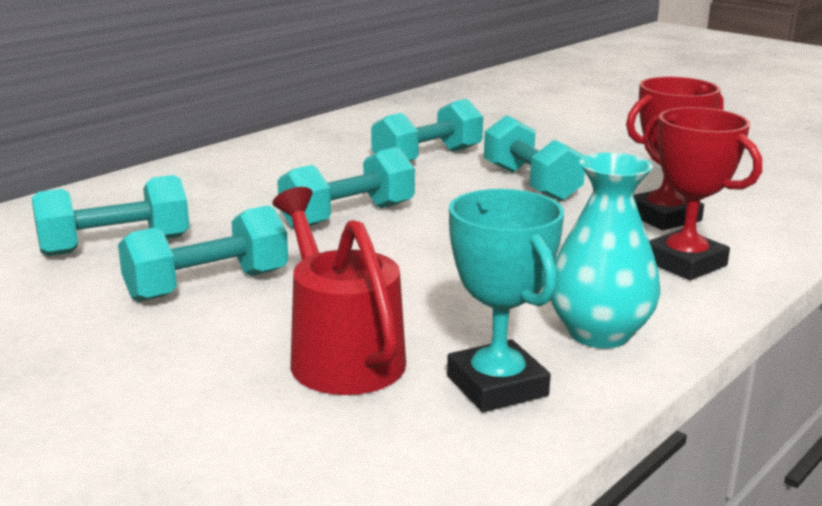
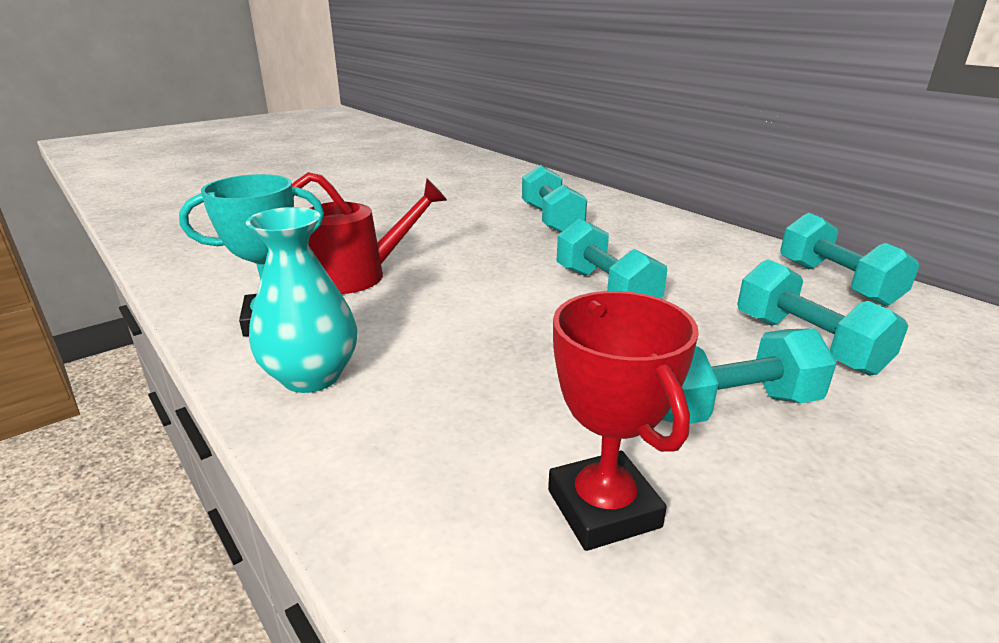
camera: 100 degrees right, 5 degrees up
turquoise dumbbell [118,205,288,302] -> turquoise dumbbell moved to [780,213,919,306]
red trophy [643,107,762,280] -> none

